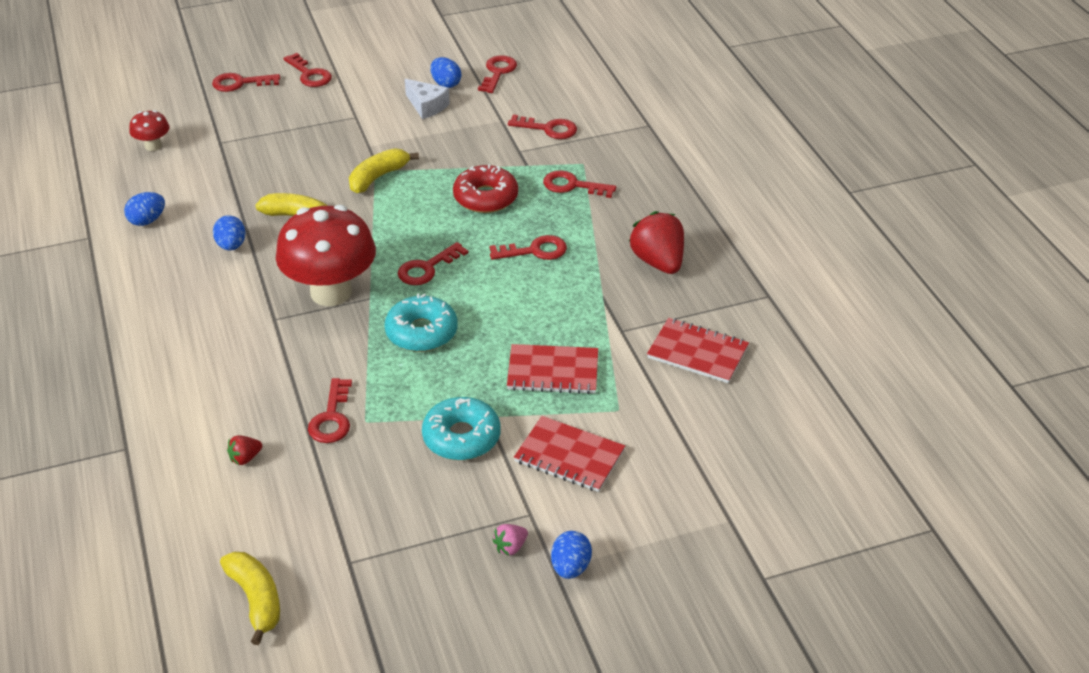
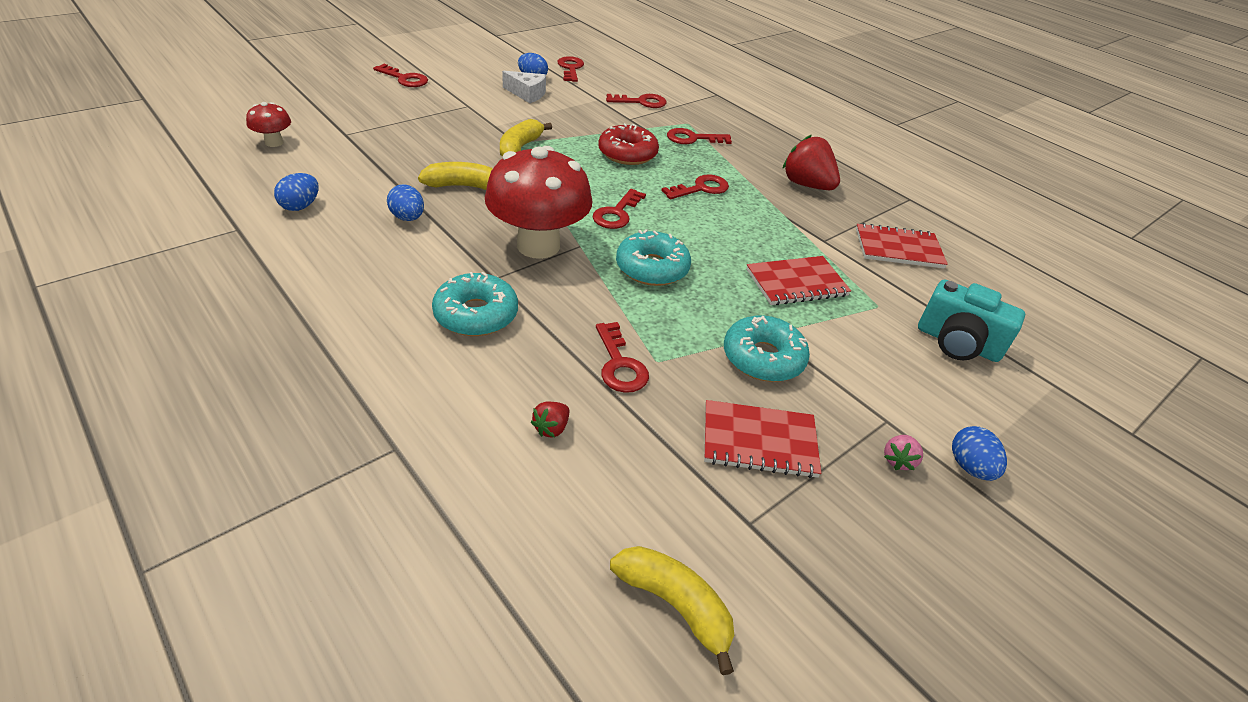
camera: 25 degrees left, 0 degrees up
red key [212,73,280,92] -> none
red notebook [514,416,625,492] -> red notebook moved to [704,400,821,478]
none -> turquoise donut [432,272,518,336]
none -> turquoise camera [918,280,1025,362]

